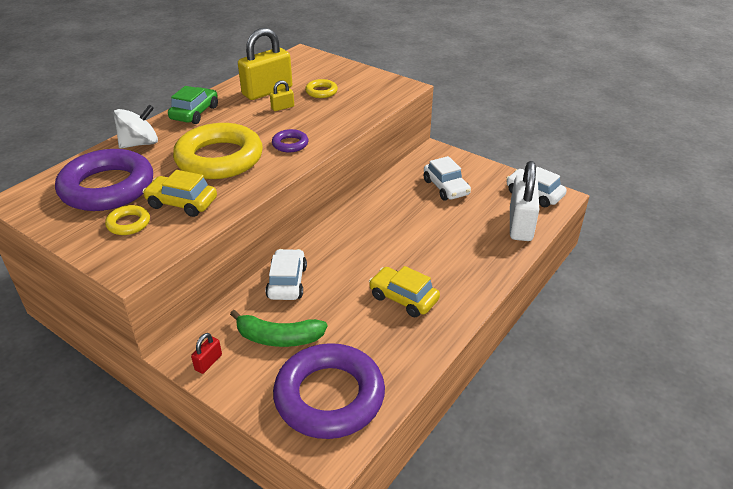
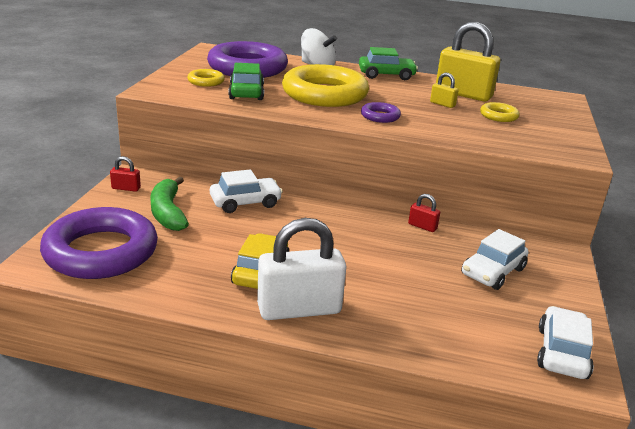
camera: 65 degrees right, 10 degrees down
yellow car [143,170,217,217] -> green car [228,63,264,100]
white padlock [510,161,539,241] -> white padlock moved to [257,218,346,320]
none -> red padlock [408,194,440,232]

